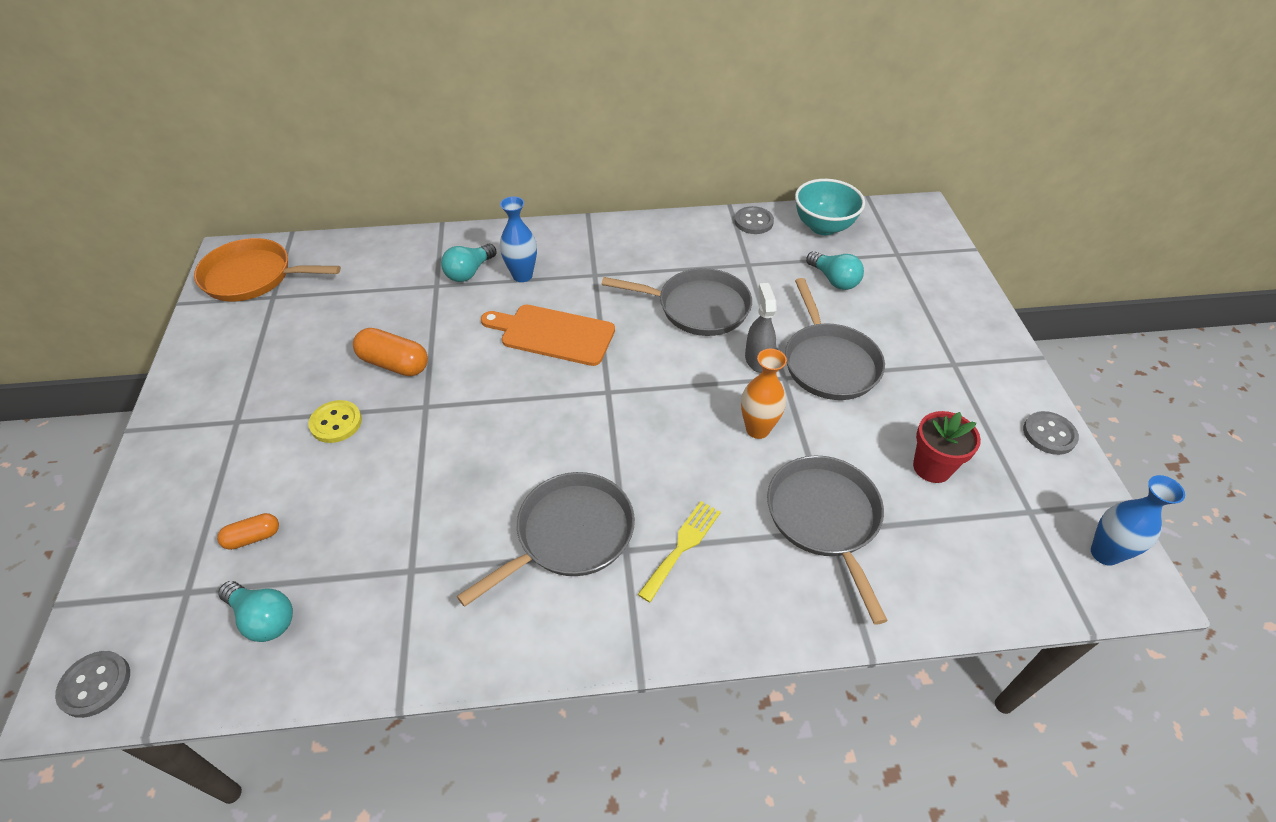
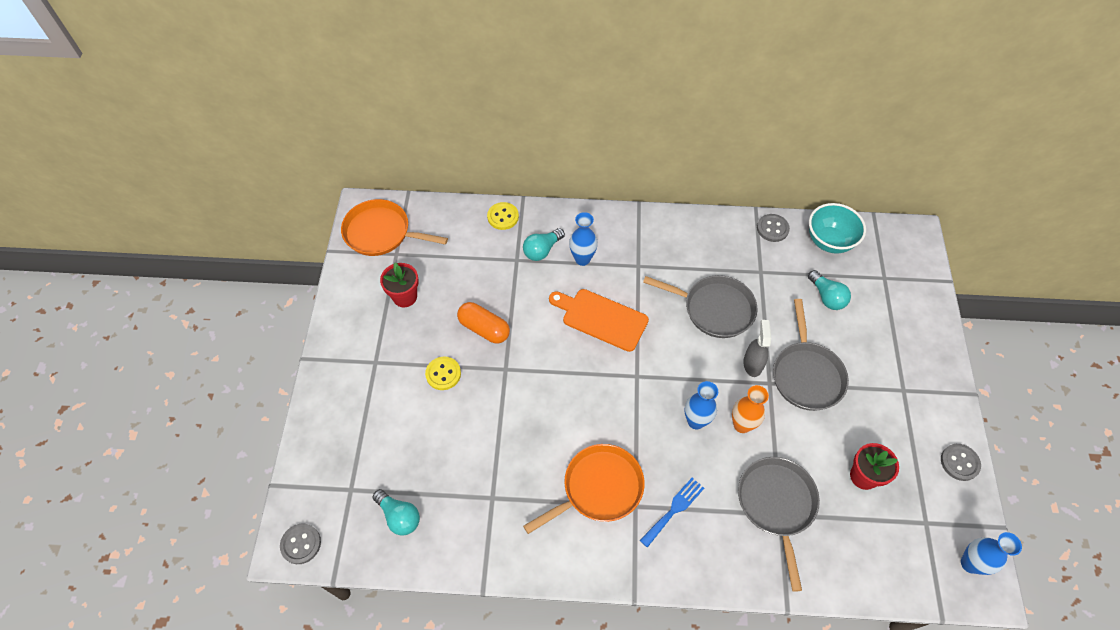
camera: 10 degrees right, 10 degrees up
orange capsule [217,513,279,550] -> none
grey pan [457,472,635,607] -> orange pan [523,444,645,534]
yellow fork [638,501,721,603] -> blue fork [640,478,704,548]
none -> red flower pot [380,262,419,307]
none -> yellow button [487,202,519,230]
none -> blue vase [685,381,718,429]

